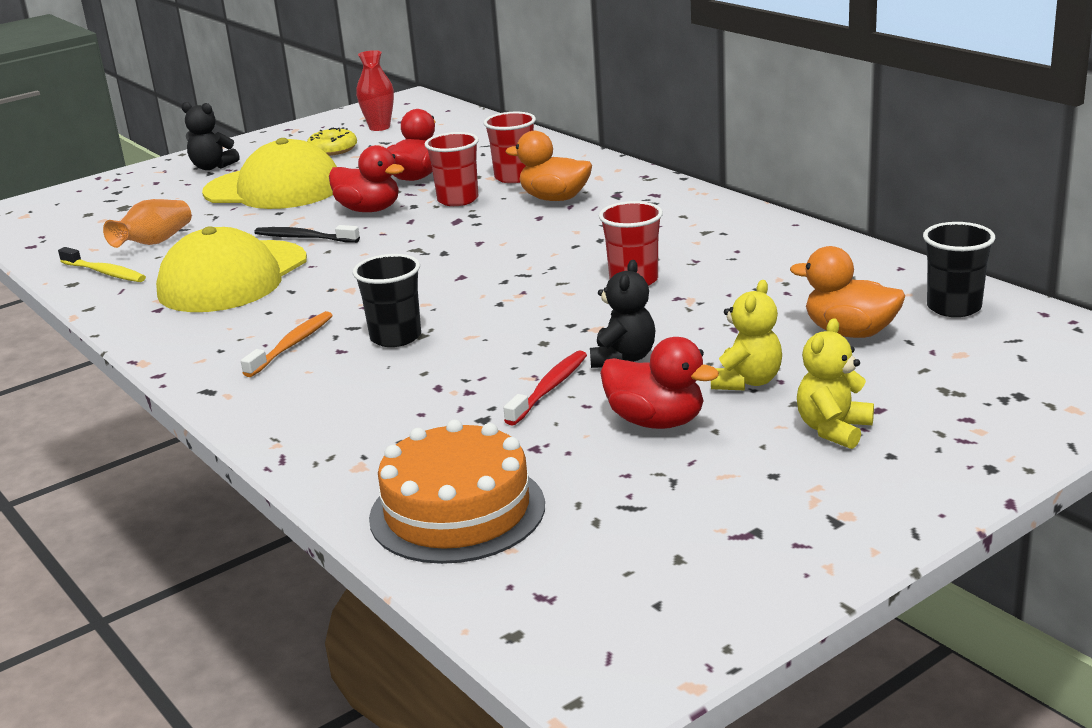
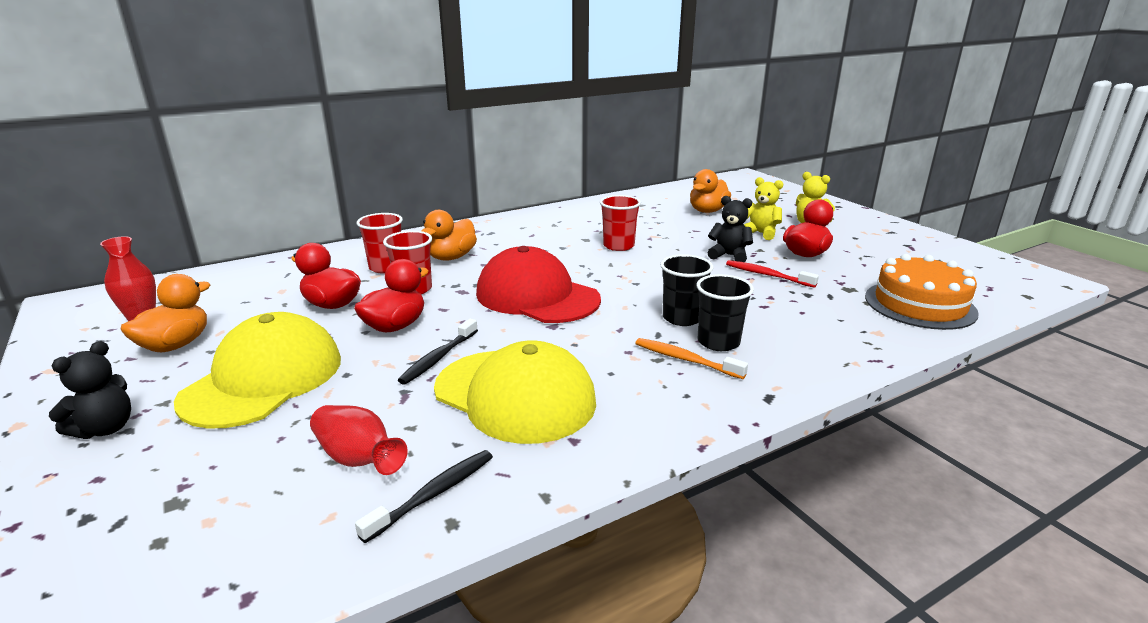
camera: 85 degrees left, 0 degrees up
yellow toothbrush [58,247,146,282] -> black toothbrush [355,450,493,543]
orange vase [103,199,192,248] -> red vase [310,405,408,475]
yellow donut [307,127,357,156] -> orange duck [120,274,210,352]
black cup [923,222,995,317] -> black cup moved to [697,274,754,351]
none -> red cap [476,246,601,323]

